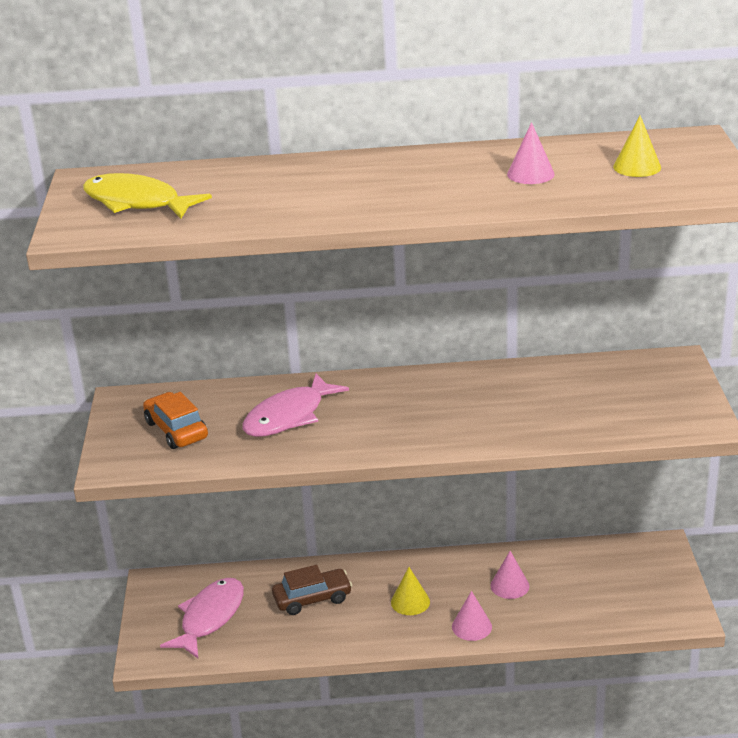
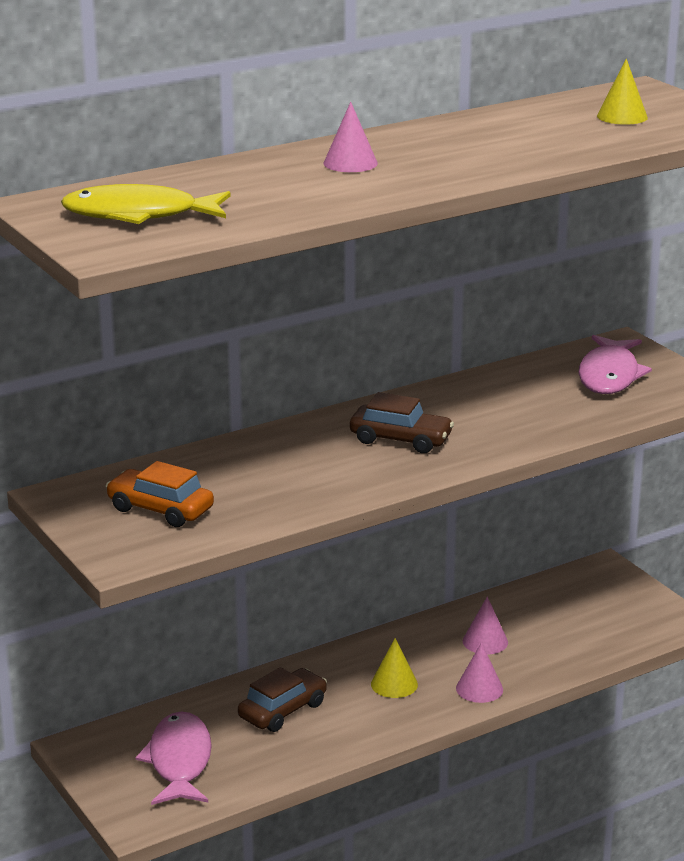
camera: 30 degrees left, 5 degrees down
pink fish [242,373,349,437] -> pink fish moved to [579,335,652,394]
pink cone [507,122,555,184] -> pink cone moved to [324,102,378,172]
none -> brown car [350,392,454,453]

